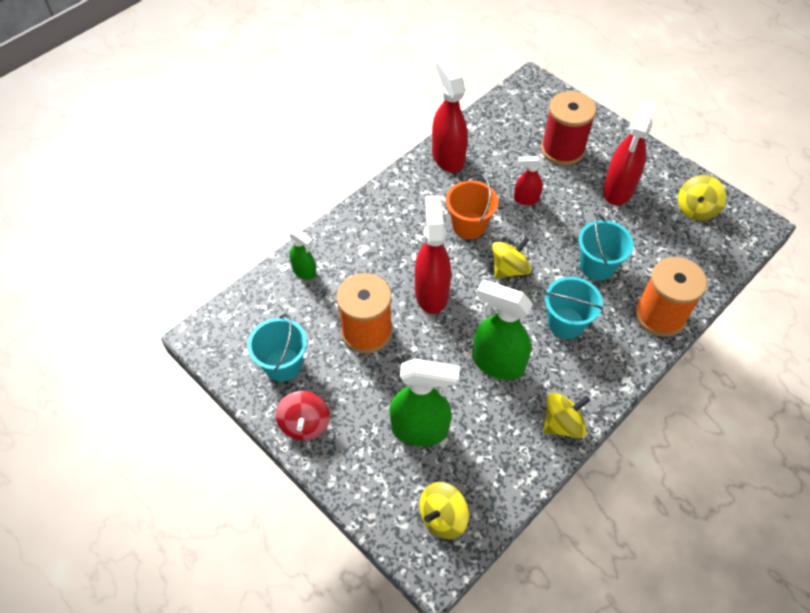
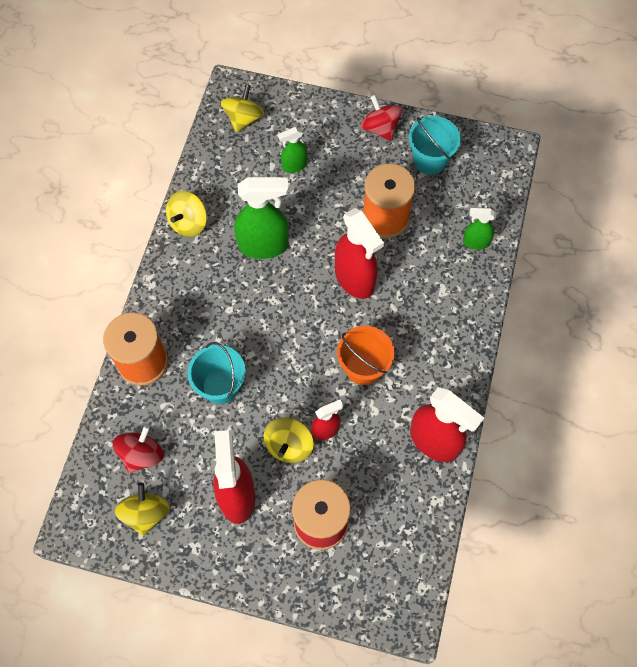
camera: 150 degrees right, 10 degrees up
green spray bottle [390,358,460,446] -> green spray bottle [278,127,307,173], size x0.54
yellow spinning top [492,237,531,279] -> yellow spinning top moved to [264,417,314,463]
turquoise bucket [544,277,603,339] -> none
none -> red spinning top [113,425,164,473]

